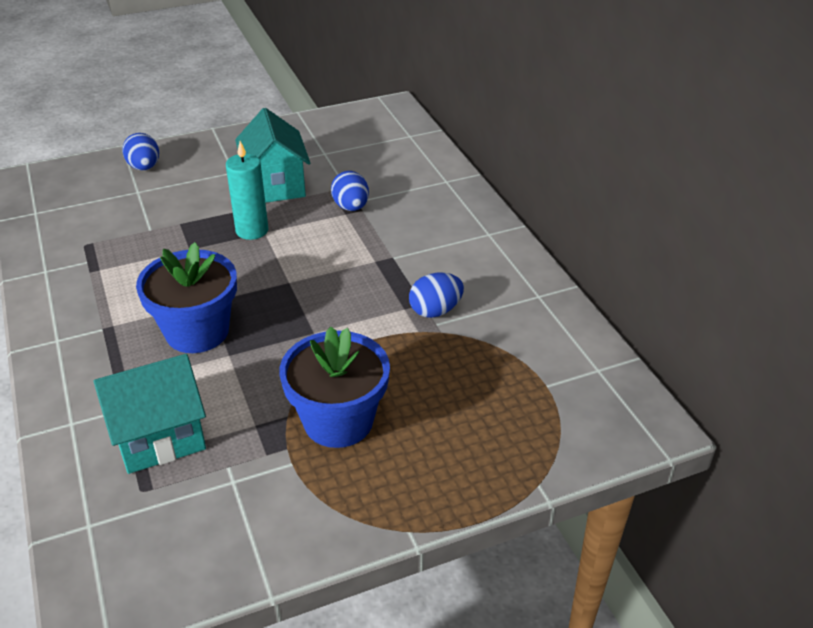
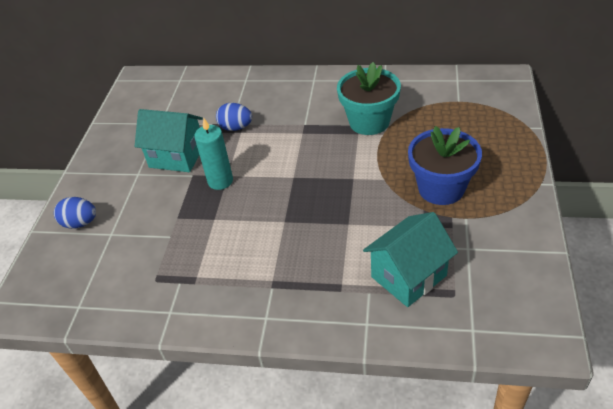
camera: 55 degrees left, 5 degrees up
turquoise house [94,354,206,474] -> turquoise house turned 45 degrees clockwise [363,212,458,307]
blue flower pot [136,242,237,353] -> none
blue egg [409,273,464,318] -> turquoise flower pot [337,62,401,135]

